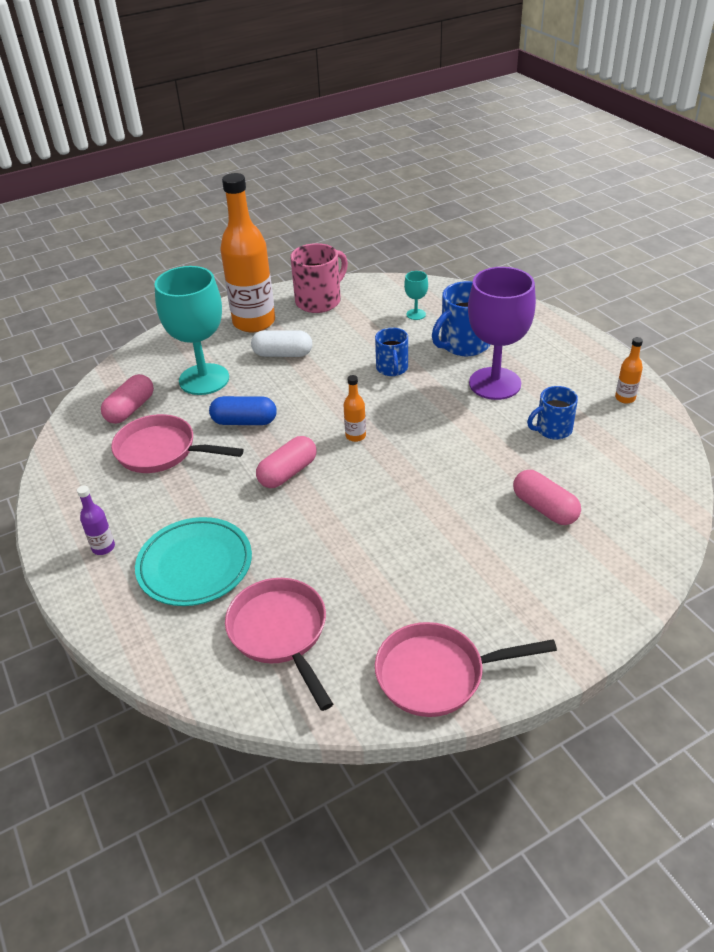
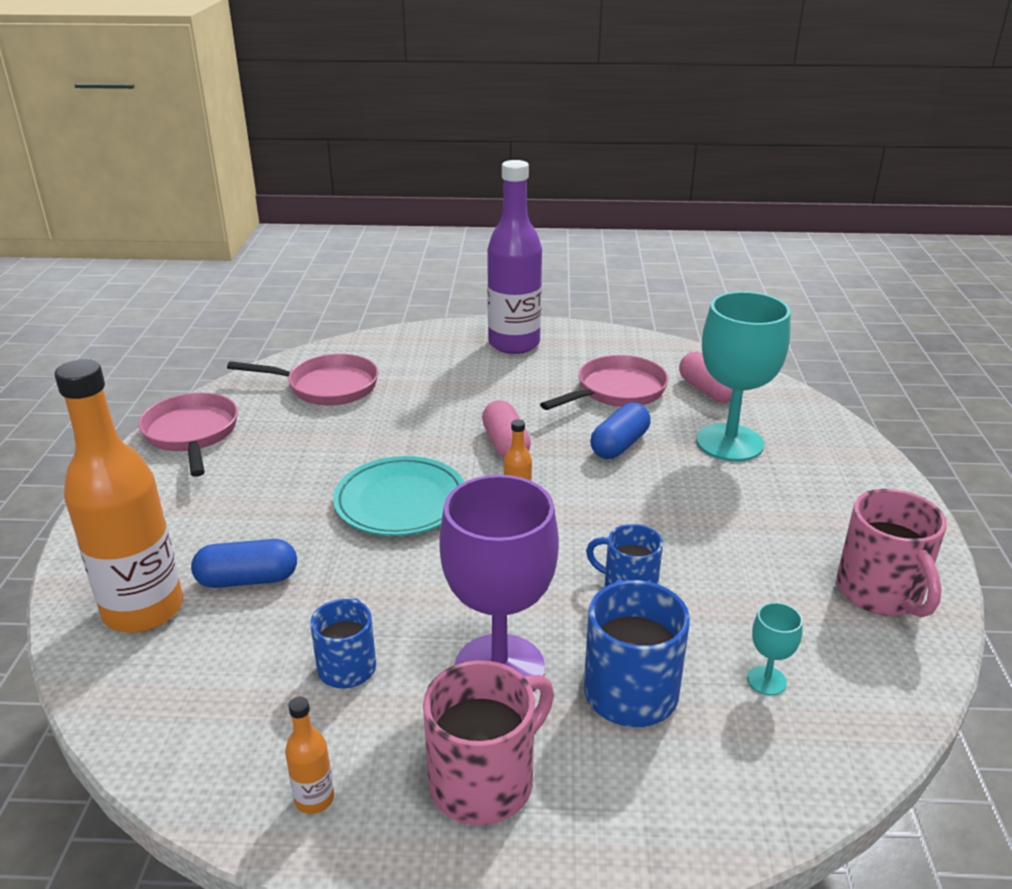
camera: 120 degrees right, 10 degrees down
purple bottle [77,485,115,555] -> purple bottle [487,160,542,354], size x2.47
turquoise plate [135,517,252,606] -> turquoise plate moved to [333,456,464,536]
orange bottle [220,173,275,332] -> orange bottle moved to [55,359,183,633]
white capsule [251,330,312,357] -> none
pink pan [375,622,557,717] -> pink pan turned 45 degrees counterclockwise [138,393,238,477]
pink capsule [513,470,581,525] -> blue capsule [191,539,297,588]
none -> pink mug [423,660,554,825]

